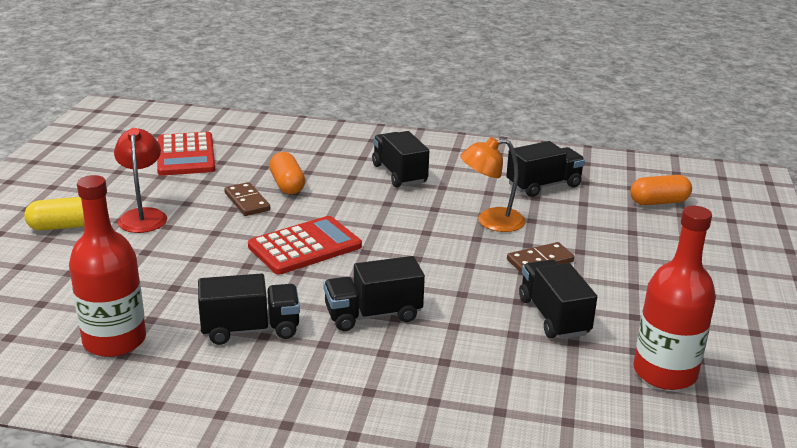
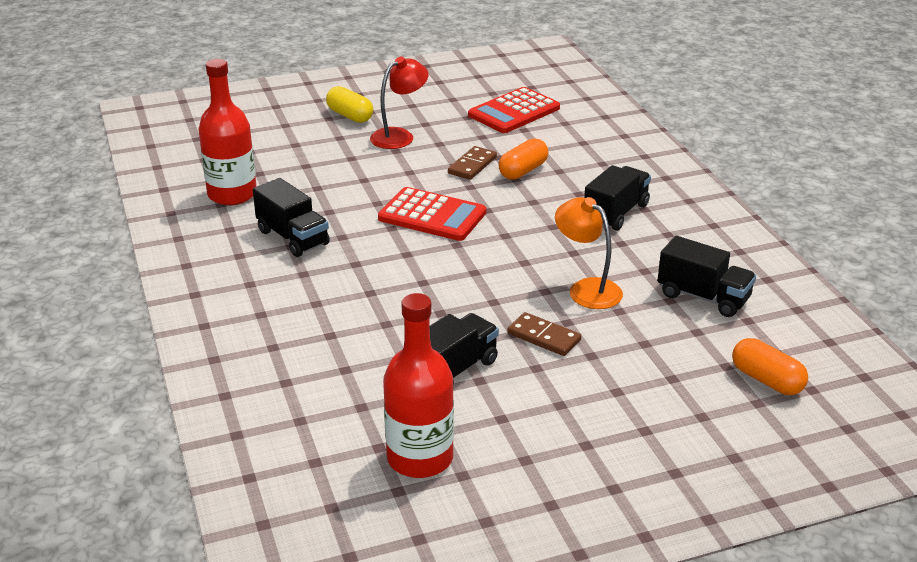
camera: 60 degrees right, 5 degrees up
black truck [324,256,425,331] -> none

